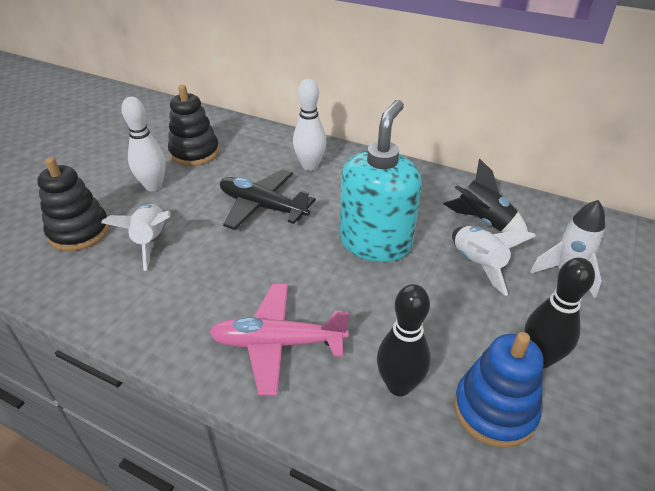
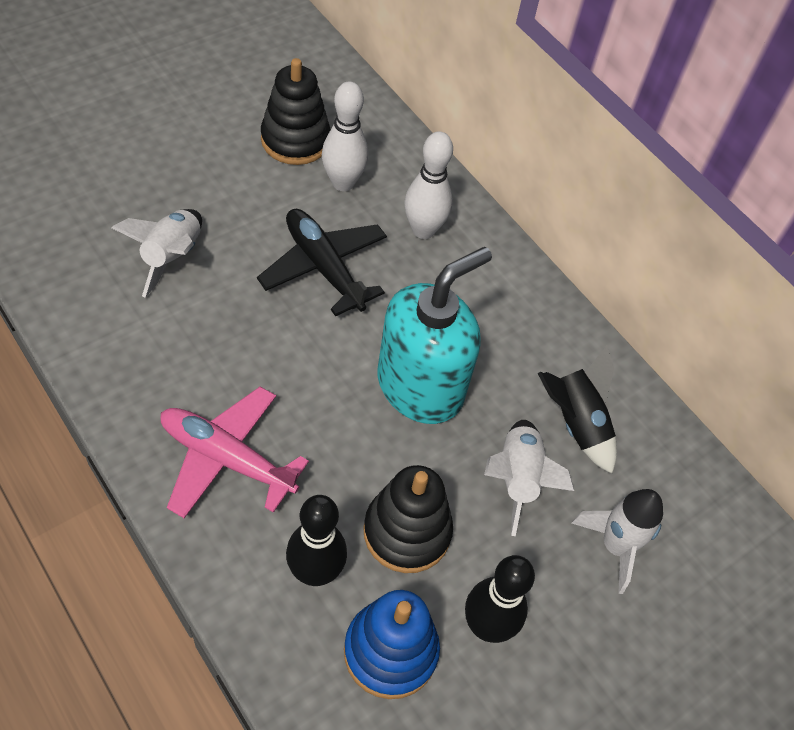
camera: 20 degrees right, 15 degrees up
black stacking toy [37,157,110,251] -> black stacking toy moved to [363,465,453,573]
white bowling pin [121,97,166,191] -> white bowling pin moved to [322,82,369,191]

